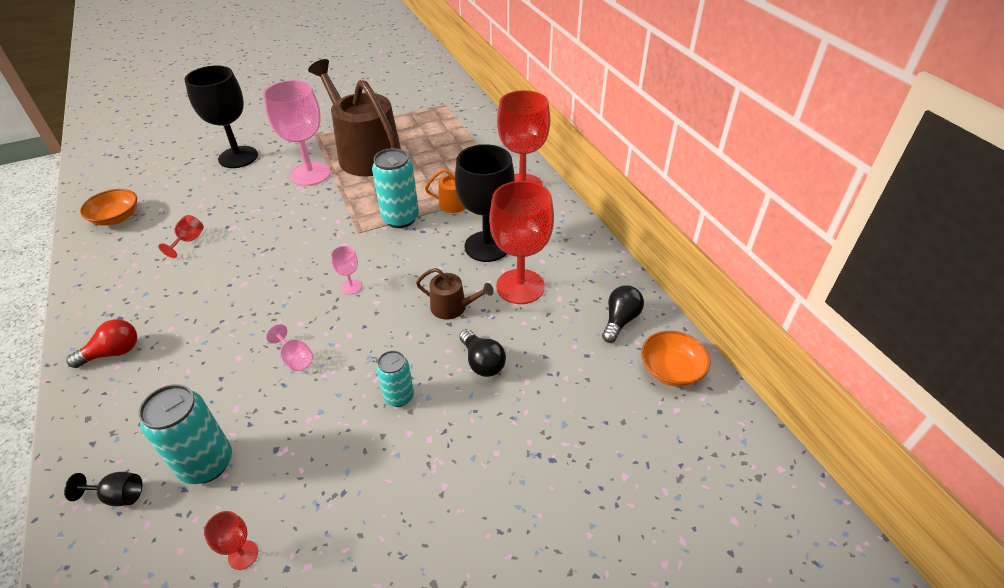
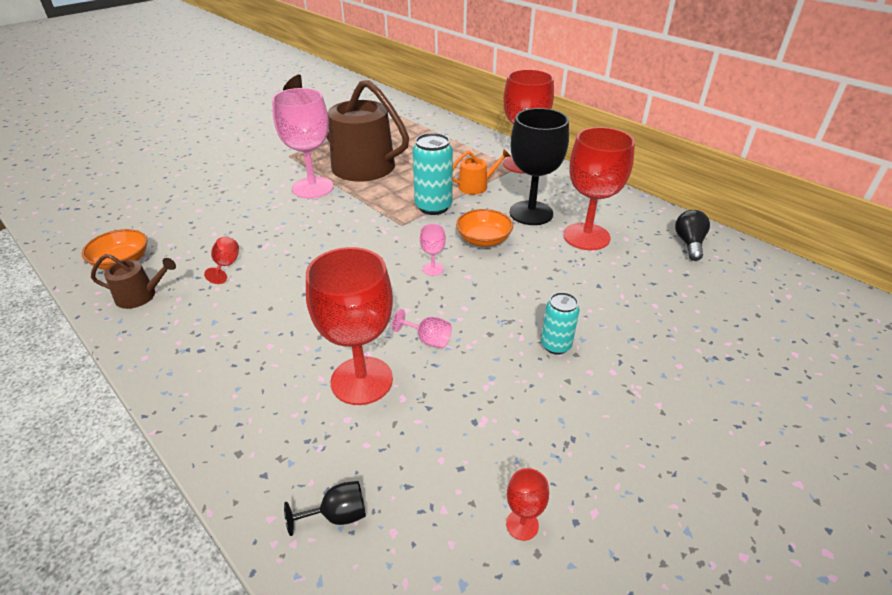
camera: 20 degrees left, 5 degrees down
red light bulb [67,319,137,368] -> none
turquoise can [138,384,232,484] -> none
black goblet [184,65,258,168] -> none
brown watering can [416,268,494,319] -> brown watering can moved to [91,254,176,309]
black light bulb [459,329,506,377] -> none
orange bowl [641,331,710,387] -> orange bowl moved to [456,209,513,247]
none -> red goblet [306,247,393,405]

